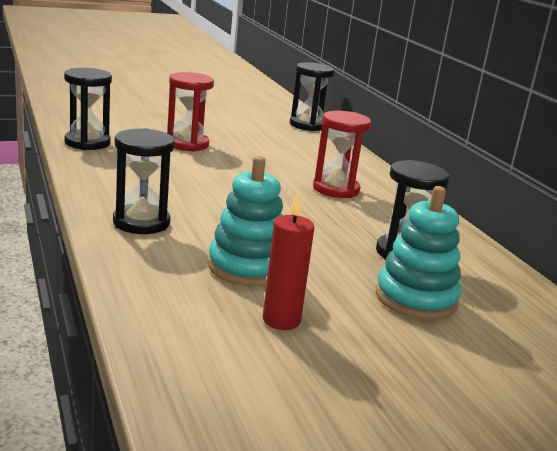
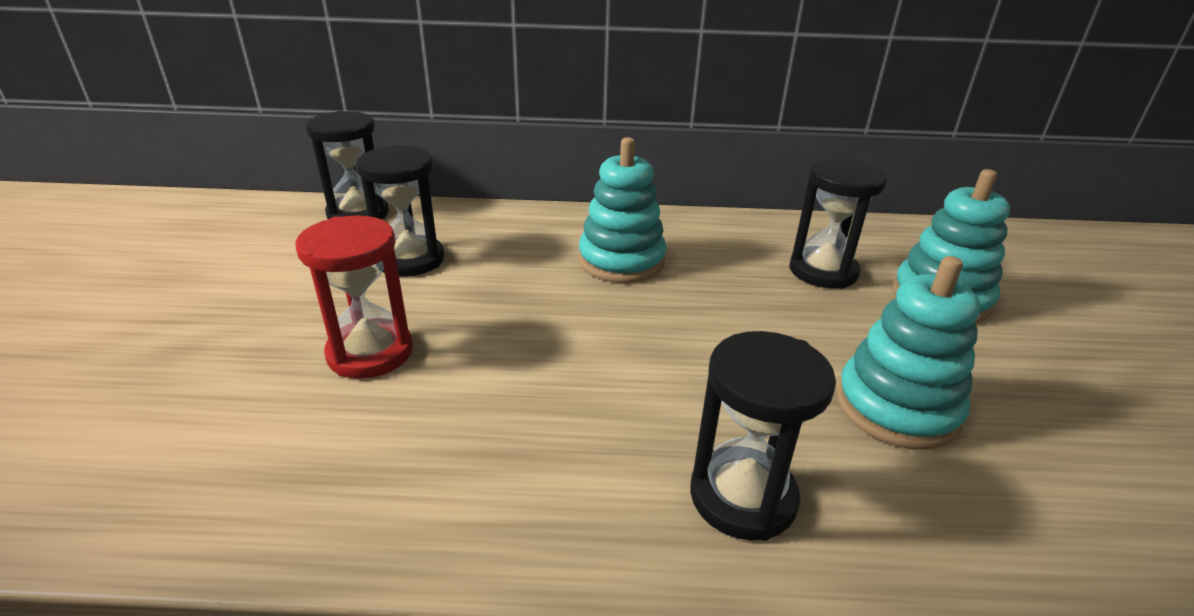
camera: 65 degrees left, 10 degrees up
black hourglass [64,68,112,150] -> black hourglass moved to [356,145,444,276]
red candle [263,191,315,330] -> none
red hourglass [313,111,371,198] -> turquoise stacking toy [579,137,666,283]

